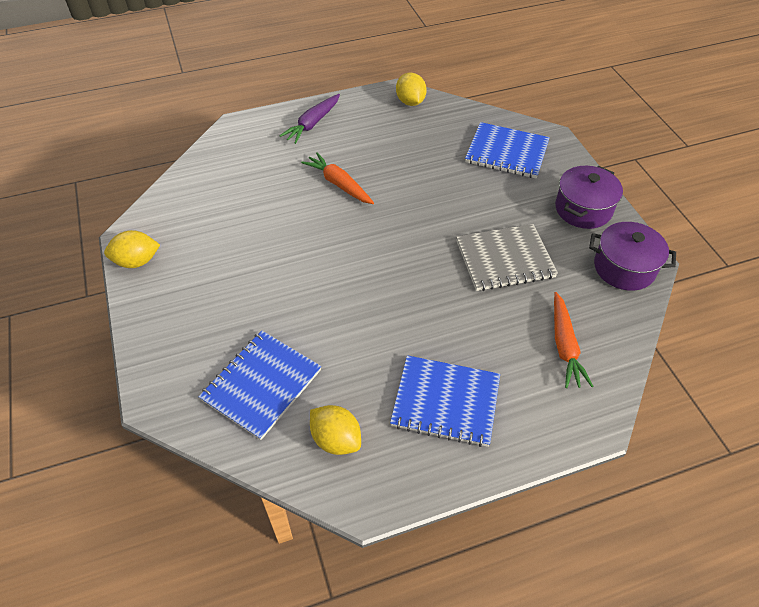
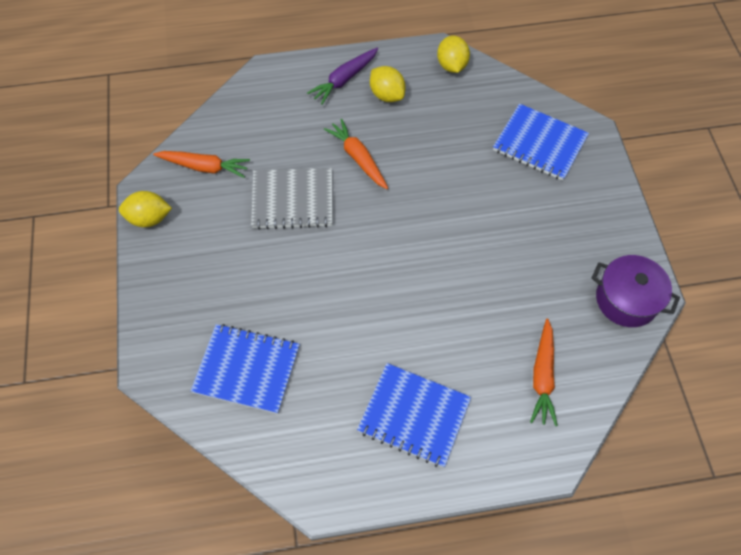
camera: 10 degrees right, 10 degrees up
blue notebook [198,331,321,440] -> blue notebook turned 60 degrees clockwise [191,324,300,414]
yellow lemon [310,405,361,455] -> yellow lemon moved to [370,66,406,102]
grey notebook [456,224,558,291] -> grey notebook moved to [251,168,333,230]
purple pot [555,166,623,229] -> none
none -> orange carrot [153,151,250,178]

